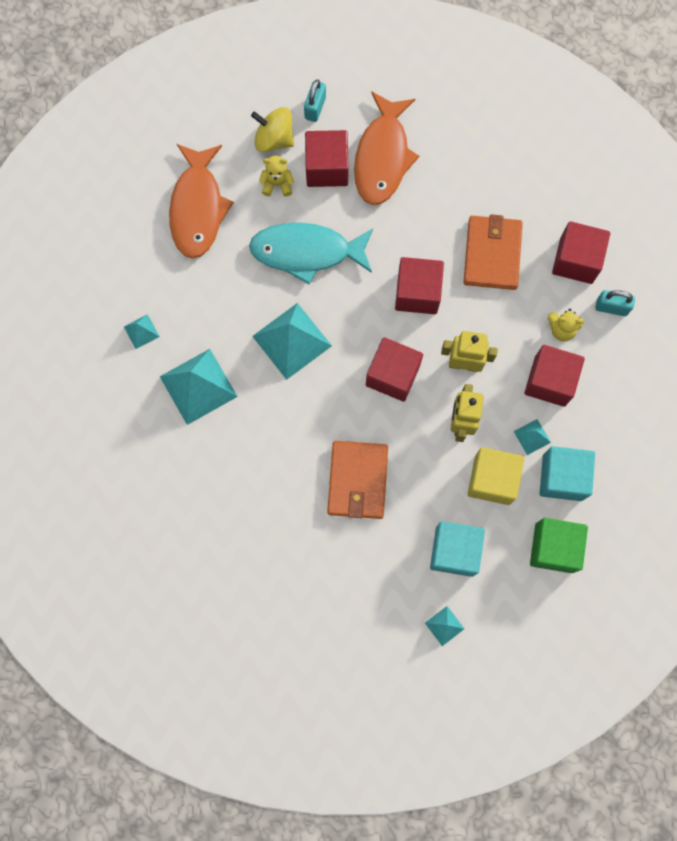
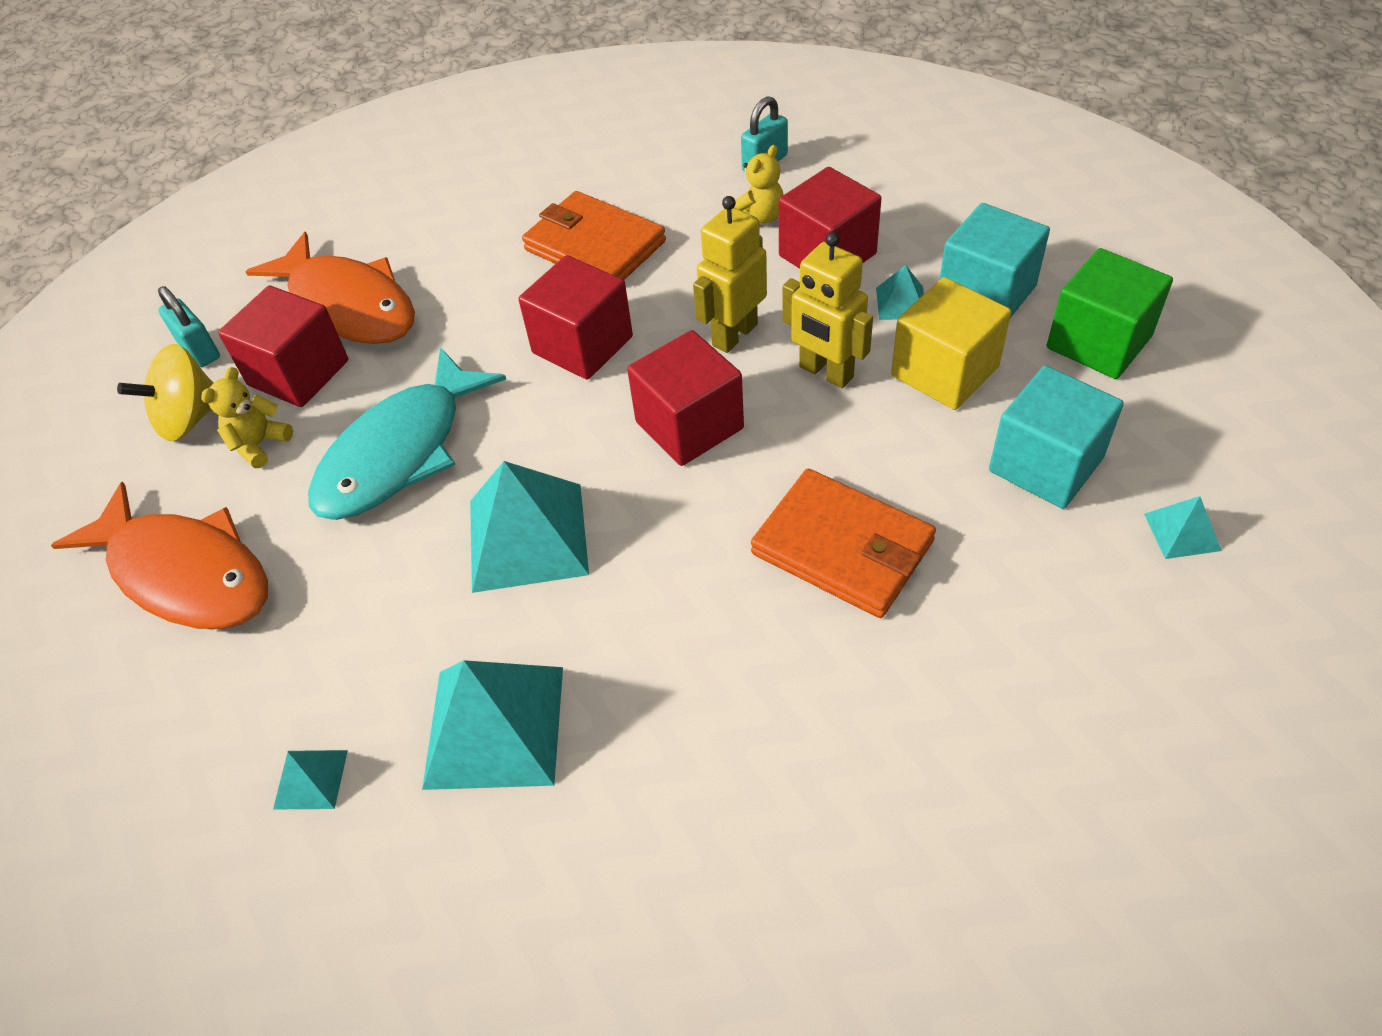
camera: 55 degrees left, 25 degrees down
red cube [552,221,610,284] -> none

